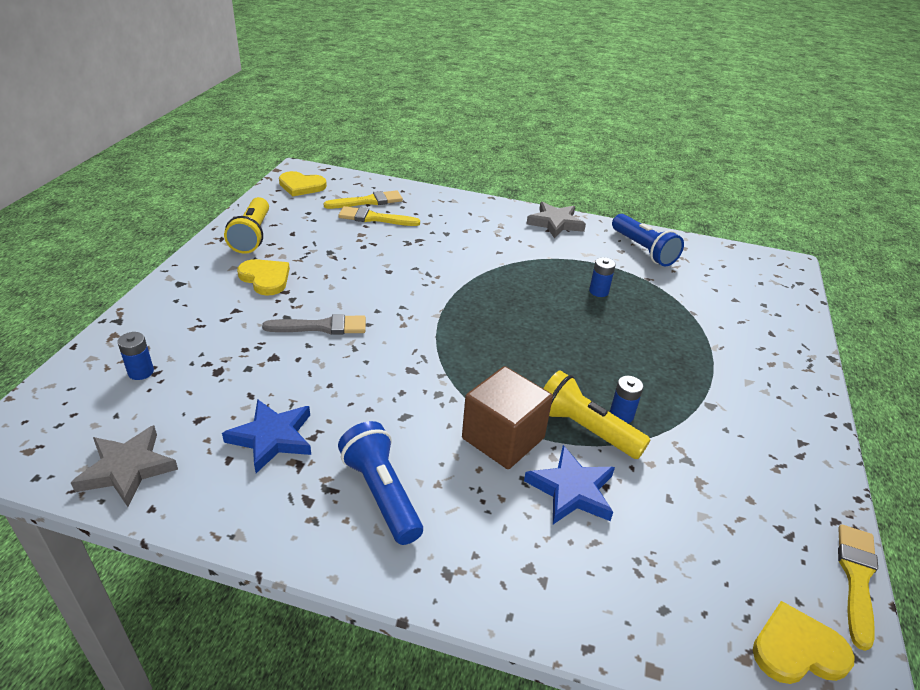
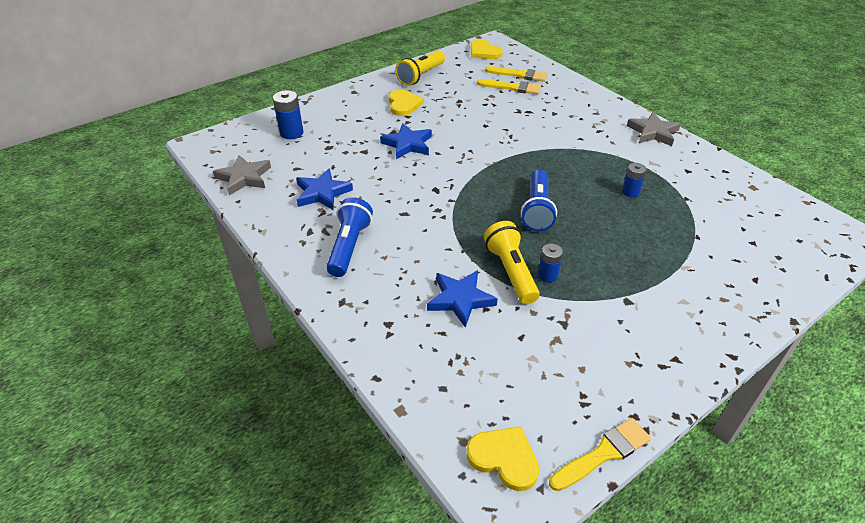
camera: 40 degrees right, 5 degrees up
blue battery [117,332,154,380] -> blue battery [273,90,303,139], size x1.53
grey brush [262,314,366,335] -> blue star [380,123,432,159]
yellow brush [338,206,420,226] -> yellow brush turned 150 degrees clockwise [477,79,541,94]
brown cube [462,366,553,469] -> none
blue flashlight [612,214,684,267] -> blue flashlight moved to [521,170,557,231]

